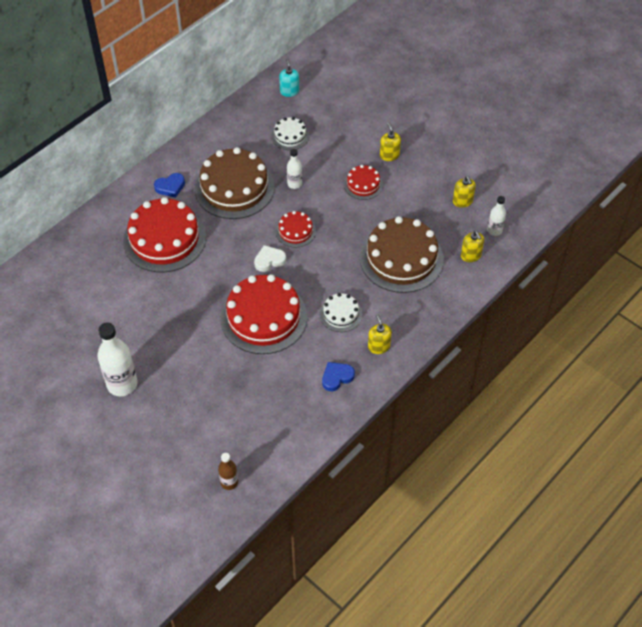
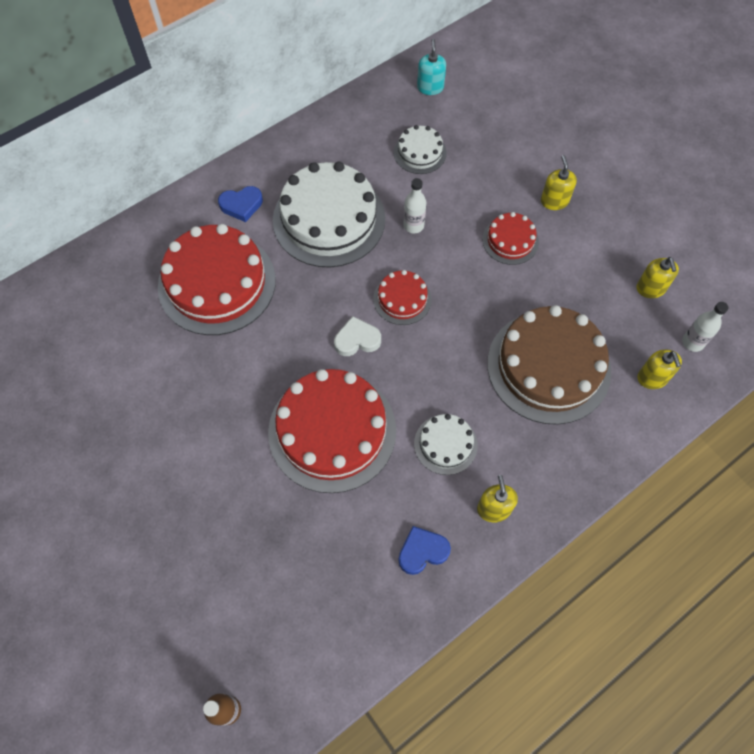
camera: 10 degrees right, 10 degrees up
white bottle [97,322,138,396] -> none
brown cake [195,147,275,219] -> white cake [273,162,385,267]

